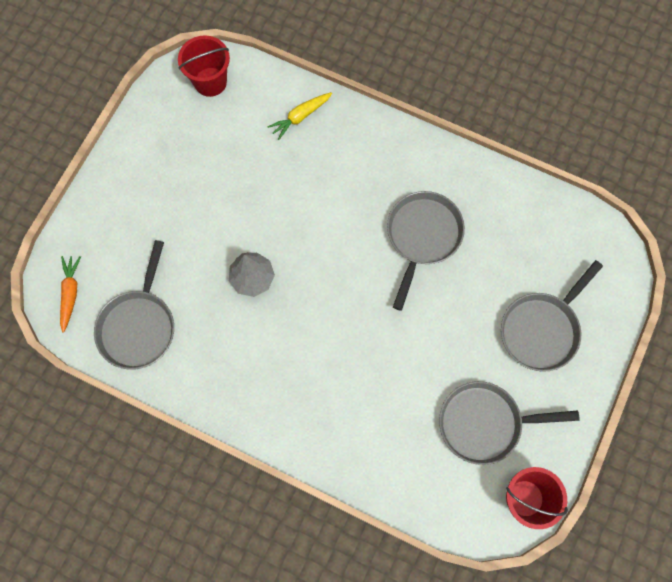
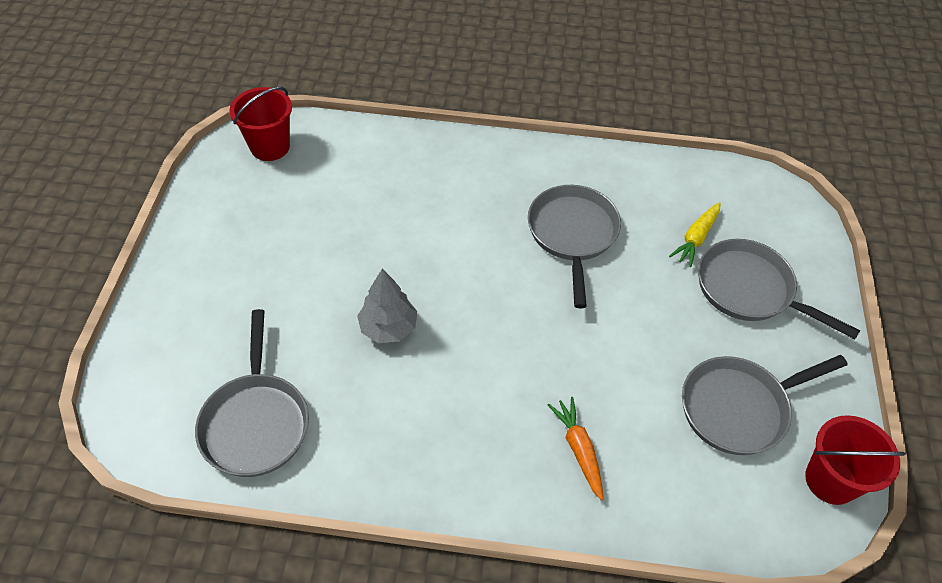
camera: 20 degrees left, 20 degrees down
orange carrot [60,256,81,333] -> orange carrot moved to [548,397,603,500]
yellow carrot [267,92,332,140] -> yellow carrot moved to [669,202,721,267]
grey pan [501,260,603,372] -> grey pan turned 105 degrees clockwise [698,239,860,339]

